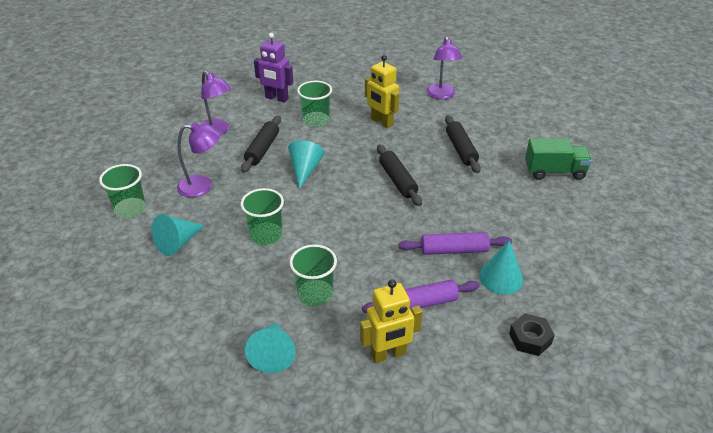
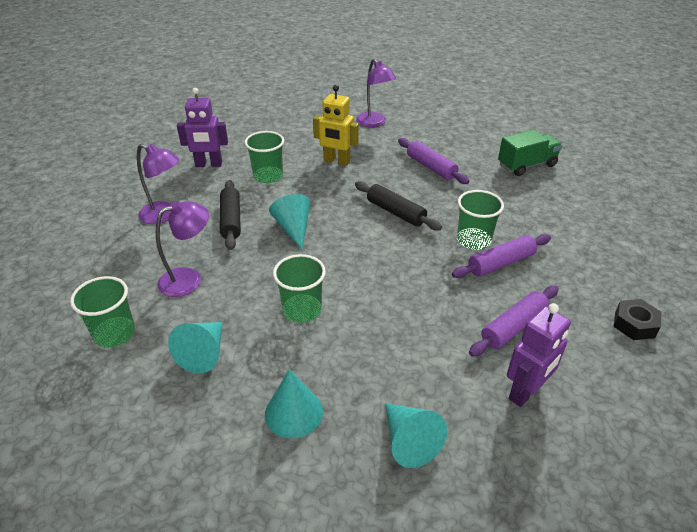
camera: 25 degrees left, 0 degrees up
green cup [289,244,337,307] -> green cup moved to [457,190,504,250]
yellow robot [360,279,422,363] -> purple robot [507,303,571,407]
black rolling pin [445,115,481,173] -> purple rolling pin [398,138,470,184]
turquoise cone [479,241,523,294] -> turquoise cone moved to [265,369,323,438]

